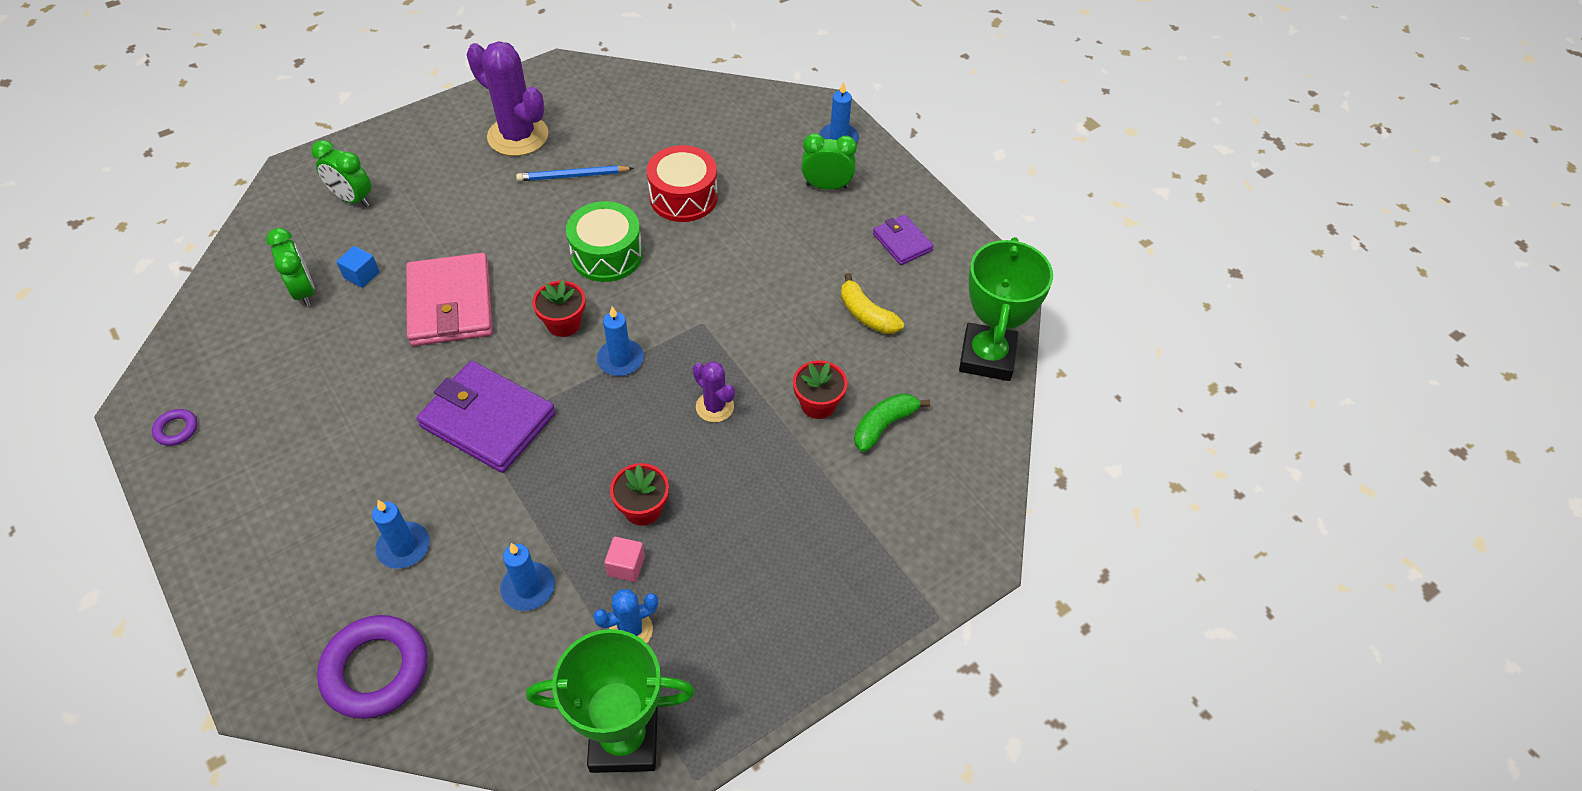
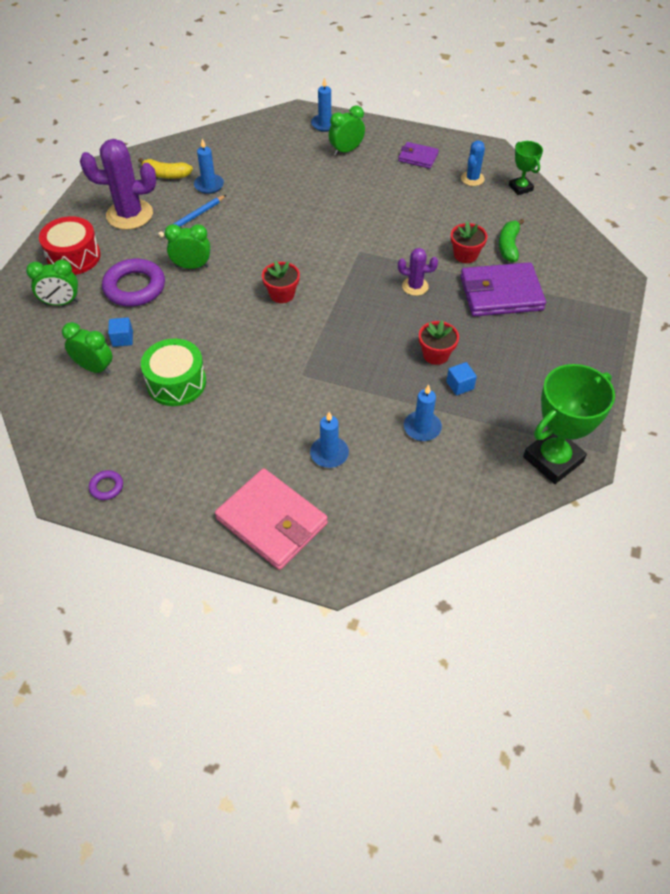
camera: 35 degrees left, 0 degrees up
purple ring [317,615,427,719] -> purple ring moved to [102,259,165,307]
pink wallet [406,253,493,346] -> pink wallet moved to [215,468,328,570]
purple wallet [417,361,556,473] -> purple wallet moved to [460,262,546,317]
green drum [566,201,643,282] -> green drum moved to [141,338,206,406]
blue cactus [593,589,658,643] -> blue cactus moved to [461,141,485,186]
blue candle [597,306,644,376] -> blue candle moved to [194,139,224,194]
pink cube [604,537,645,582] -> blue cube [446,362,477,396]
red drum [647,145,718,222] -> red drum moved to [39,216,101,275]
yellow banana [841,273,904,334] -> yellow banana moved to [138,158,193,179]
green trophy [959,237,1053,381] -> green trophy [509,141,543,195], size x0.54
none -> green clock [165,224,211,269]

